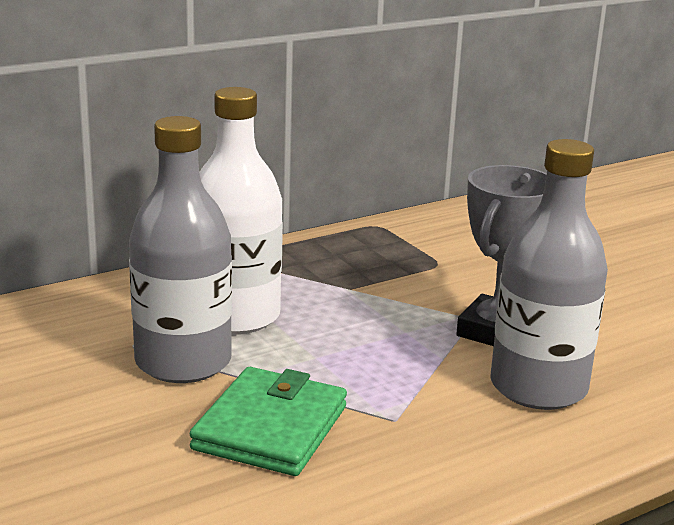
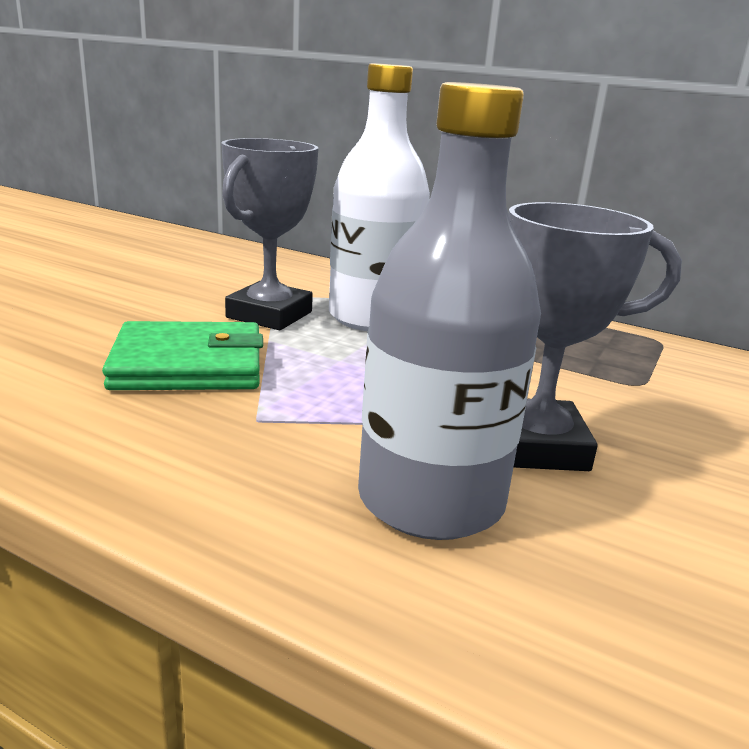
camera: 60 degrees right, 0 degrees up
grey bottle [129,116,232,383] -> grey trophy [221,138,319,330]

